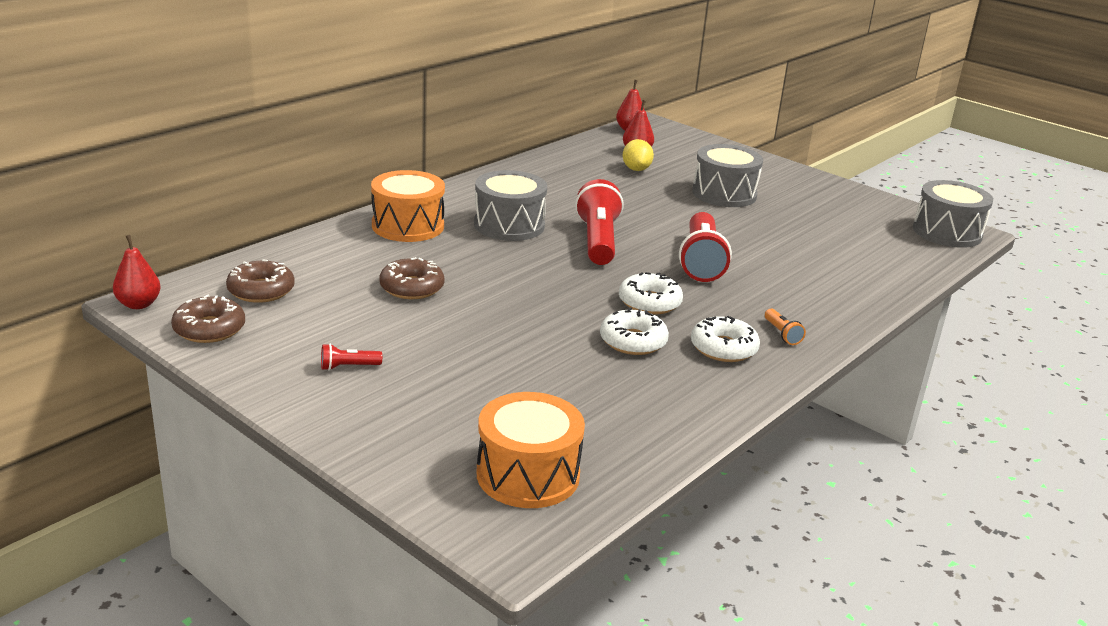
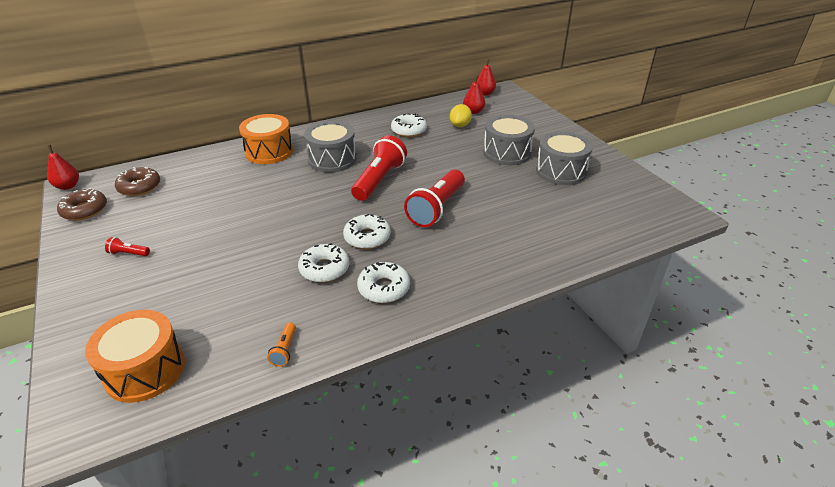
camera: 25 degrees right, 10 degrees up
brown donut [379,257,445,299] -> none
orange flashlight [765,309,806,345] -> orange flashlight moved to [267,323,296,366]
grey drum [913,180,993,248] -> grey drum moved to [536,131,593,185]
none -> white donut [391,113,427,137]

